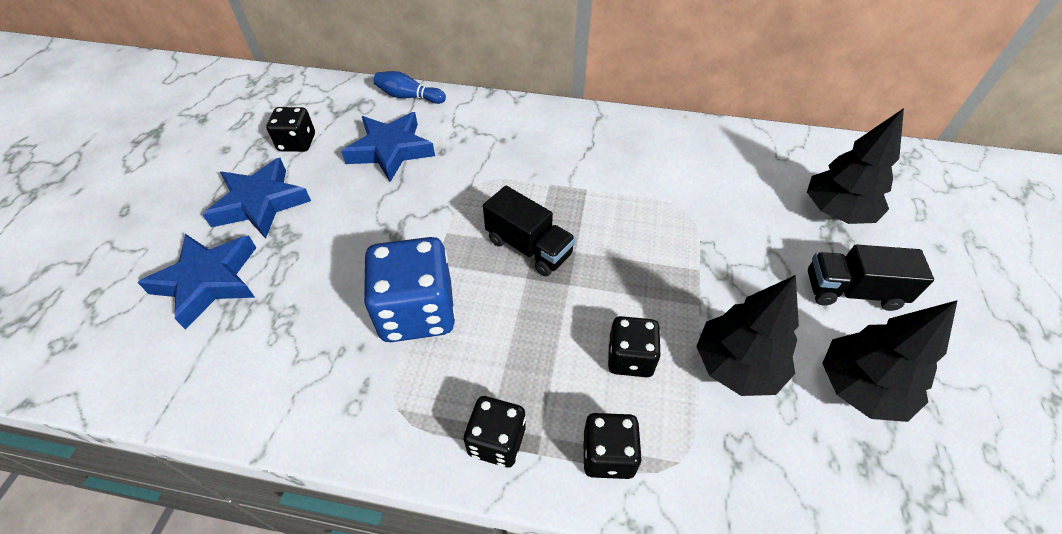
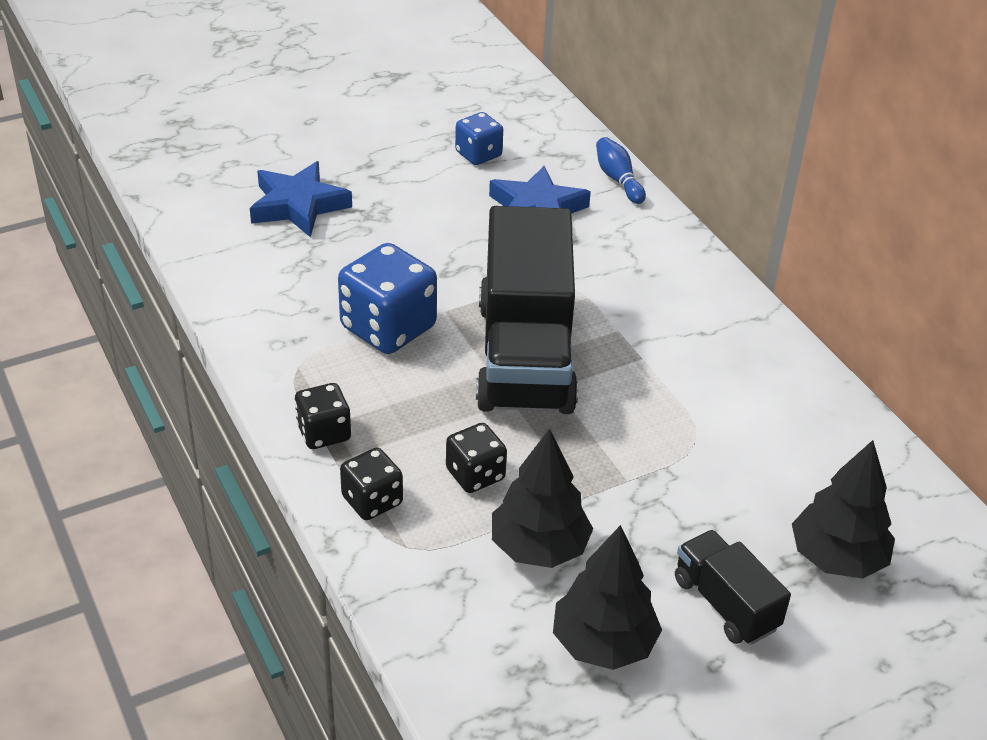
camera: 50 degrees right, 10 degrees down
blue star [203,158,311,239] -> none
black dice [266,107,315,152] -> blue dice [455,112,503,165]
black truck [483,186,576,276] -> black truck [476,206,578,414], size x2.07

